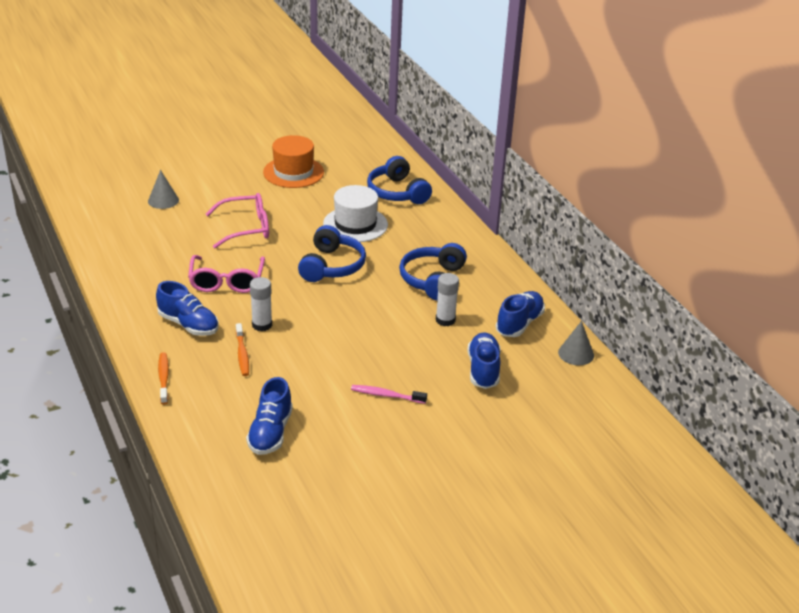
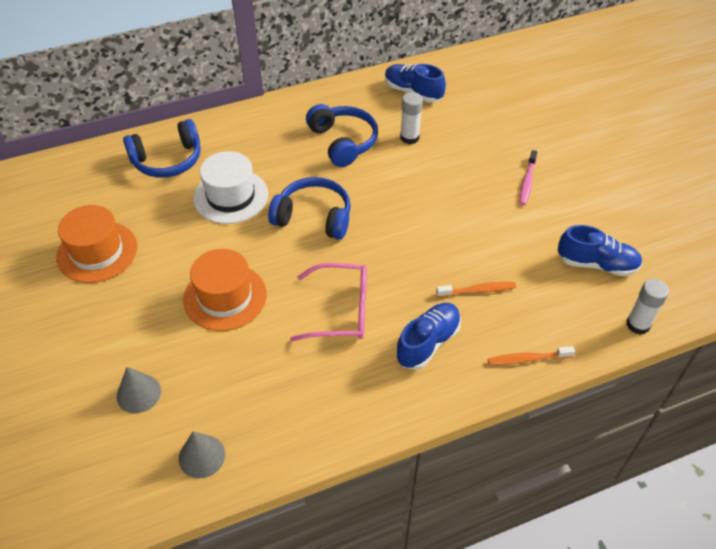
camera: 85 degrees left, 15 degrees up
pink glasses [206,193,269,248] -> orange hat [183,249,267,331]
white glue stick [250,277,272,332] -> white glue stick moved to [626,279,669,335]
blue headphones [399,243,467,301] -> blue headphones turned 135 degrees counterclockwise [306,104,378,167]
blue shoe [467,332,500,389] -> none
grey cone [558,321,594,365] -> grey cone moved to [179,431,225,478]

